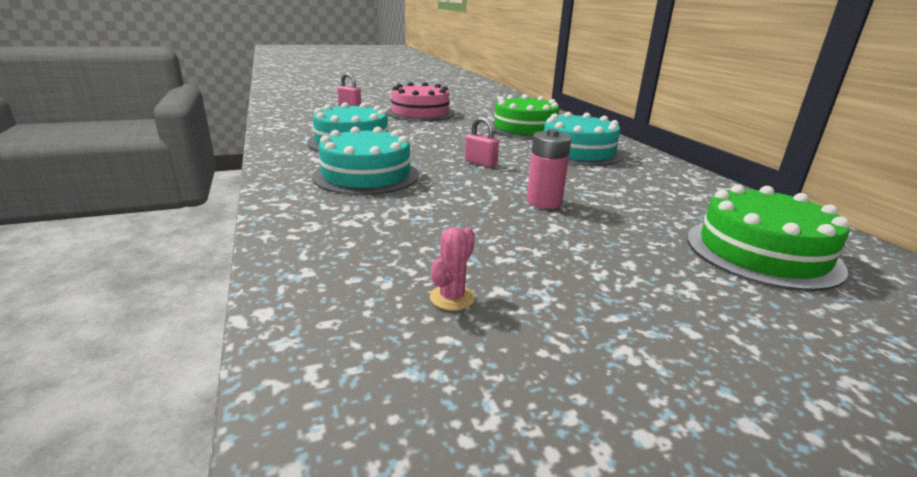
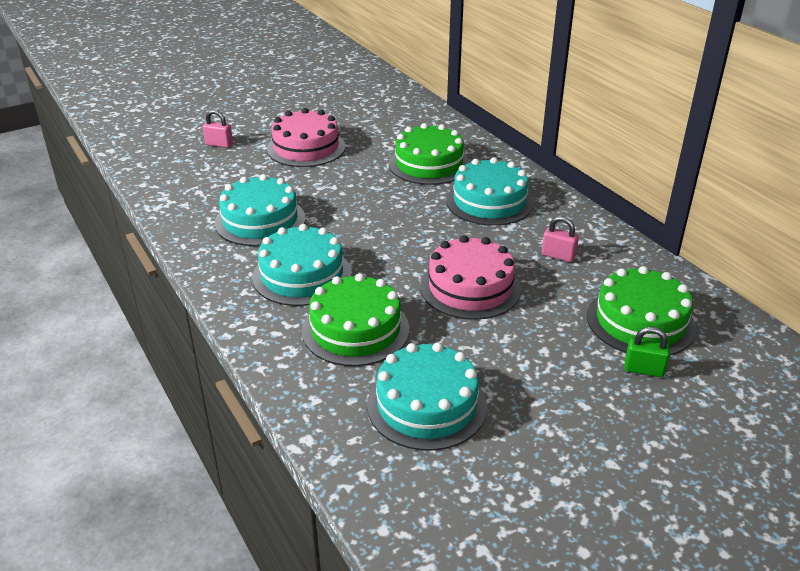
camera: 10 degrees left, 10 degrees up
pink cactus [430,227,475,310] -> turquoise cake [367,342,487,451]
pink padlock [465,117,499,167] -> pink padlock moved to [542,216,579,262]
pink battery [527,129,571,209] -> pink cake [420,235,521,320]
none -> green cake [302,273,409,366]
none -> green padlock [624,327,670,377]

